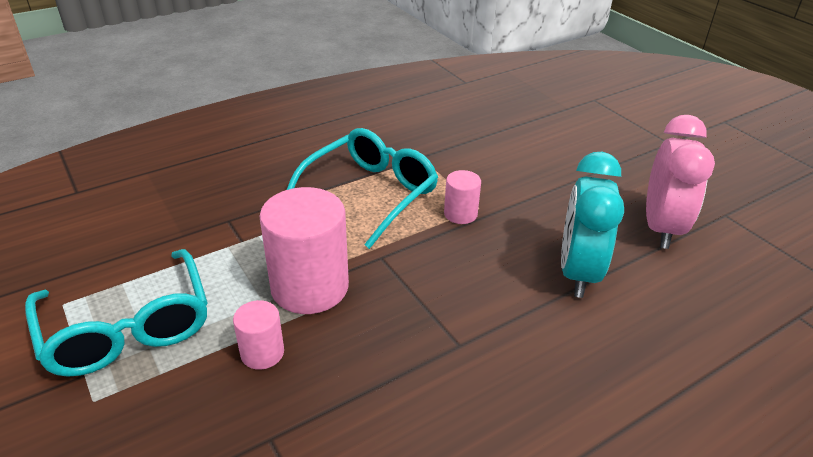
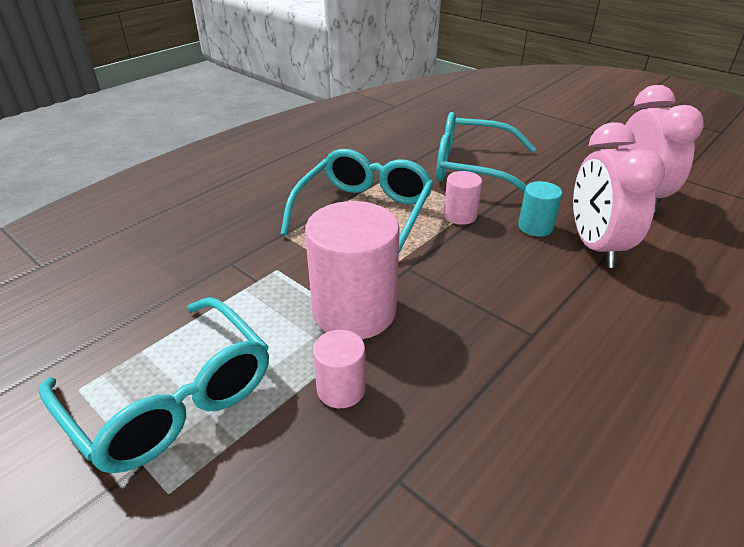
camera: 15 degrees left, 0 degrees up
turquoise clock [561,152,624,298] -> pink clock [573,122,665,268]
none -> turquoise glasses [436,112,536,193]
none -> turquoise cylinder [518,181,562,237]

